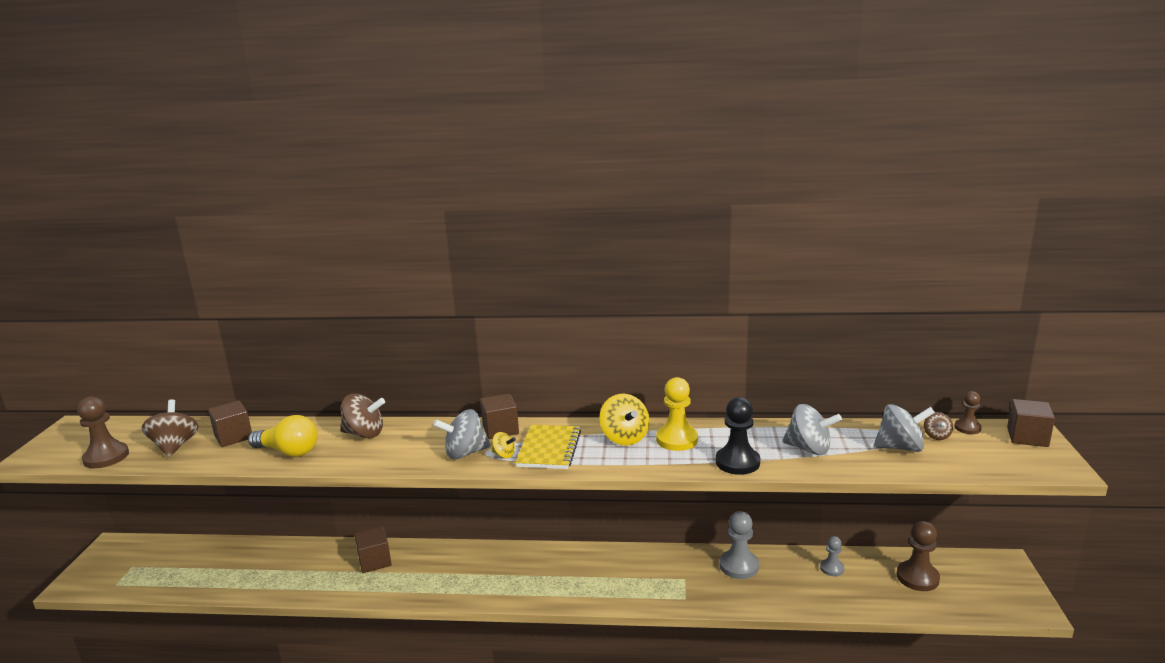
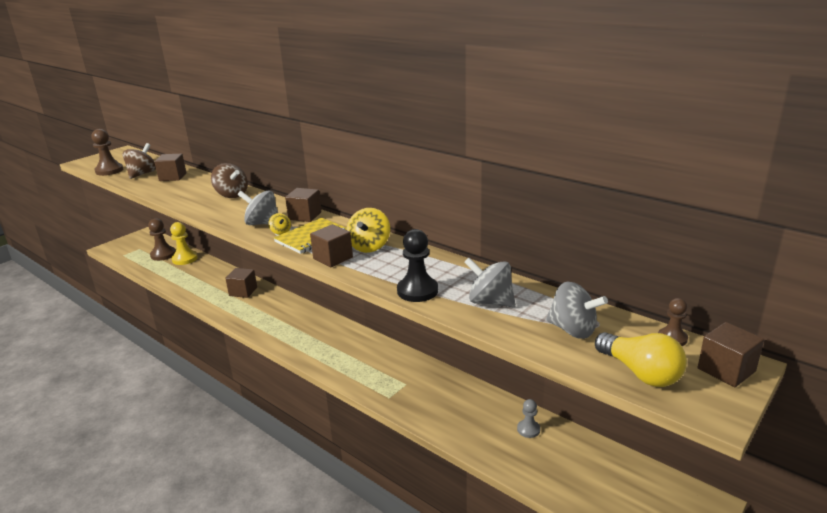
camera: 35 degrees right, 5 degrees up
yellow light bulb [248,415,318,457] -> yellow light bulb moved to [595,332,687,387]
yellow pawn [656,377,698,451] -> yellow pawn moved to [170,222,198,265]
grey pawn [720,511,759,579] -> none
grey spinning top [782,404,842,455] -> grey spinning top turned 150 degrees clockwise [464,258,516,307]
brown pawn [897,521,940,591] -> brown pawn moved to [148,218,176,261]
brown spinning top [924,412,953,440] -> none
none -> brown cube [310,224,353,267]

